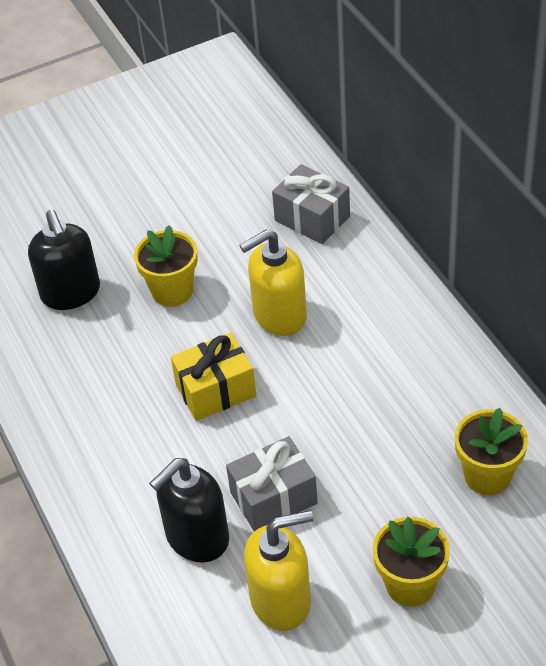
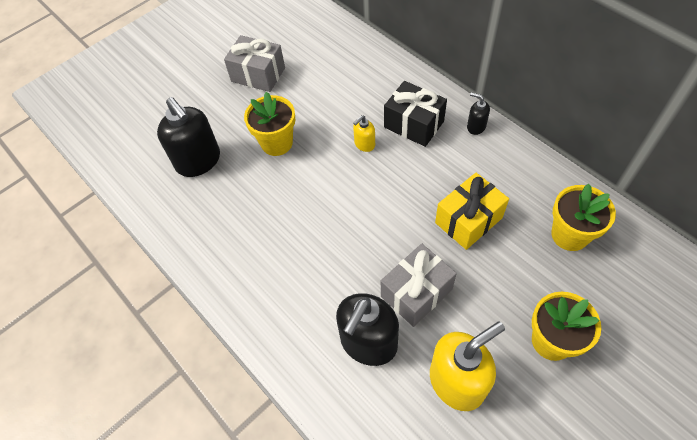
camera: 15 degrees left, 10 degrees up
yellow gift [171,332,256,421] -> yellow gift moved to [435,173,509,250]
yellow soap dispenser [239,229,307,336] -> yellow soap dispenser [353,115,375,152], size x0.48
grey gift [272,164,350,244] -> grey gift moved to [224,35,285,92]
none -> black gift [384,81,447,147]
none -> black soap dispenser [467,92,490,135]

